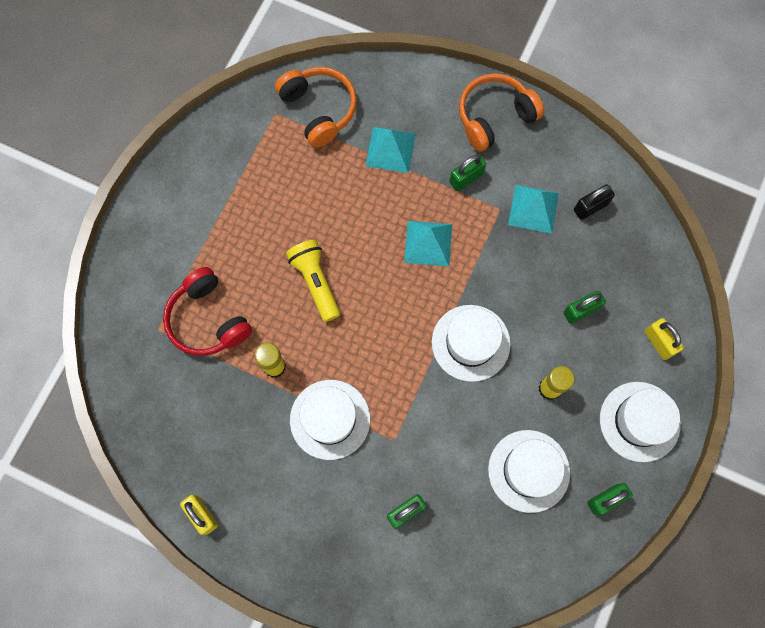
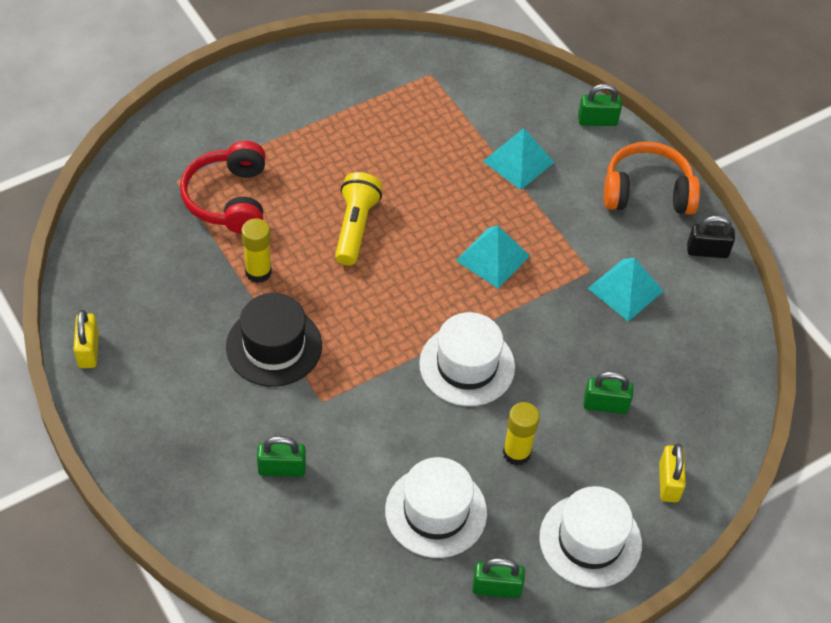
camera: 30 degrees right, 20 degrees down
orange headphones [275,67,357,148] -> none
white hat [290,380,370,460] -> black hat [226,293,322,387]
green padlock [449,154,486,191] -> green padlock moved to [578,84,622,126]
black padlock [574,184,615,220] -> black padlock moved to [687,215,735,258]

